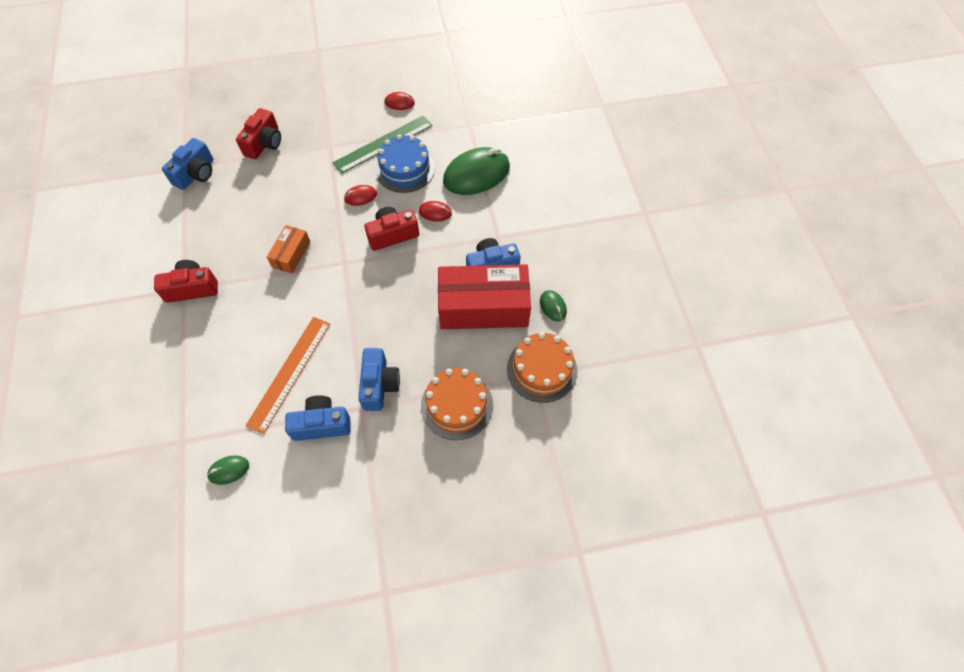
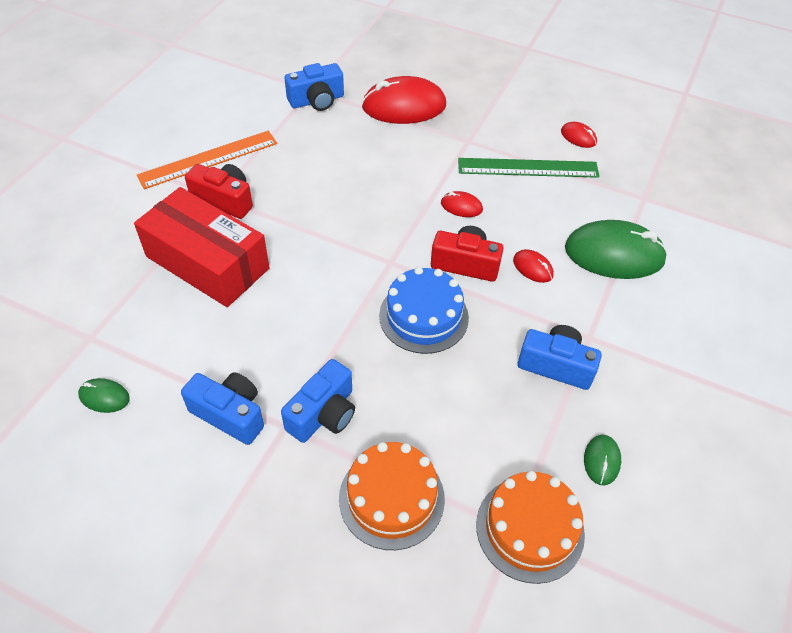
camera: 35 degrees right, 10 degrees down
red camera [236,108,281,159] -> red mouse [362,76,446,124]
orange ruler [245,317,330,434] -> orange ruler moved to [137,131,277,189]
orange box [267,225,310,274] -> none
blue cake [375,134,435,193] -> blue cake moved to [379,267,469,354]
red box [438,264,531,329] -> red box moved to [134,187,270,307]

